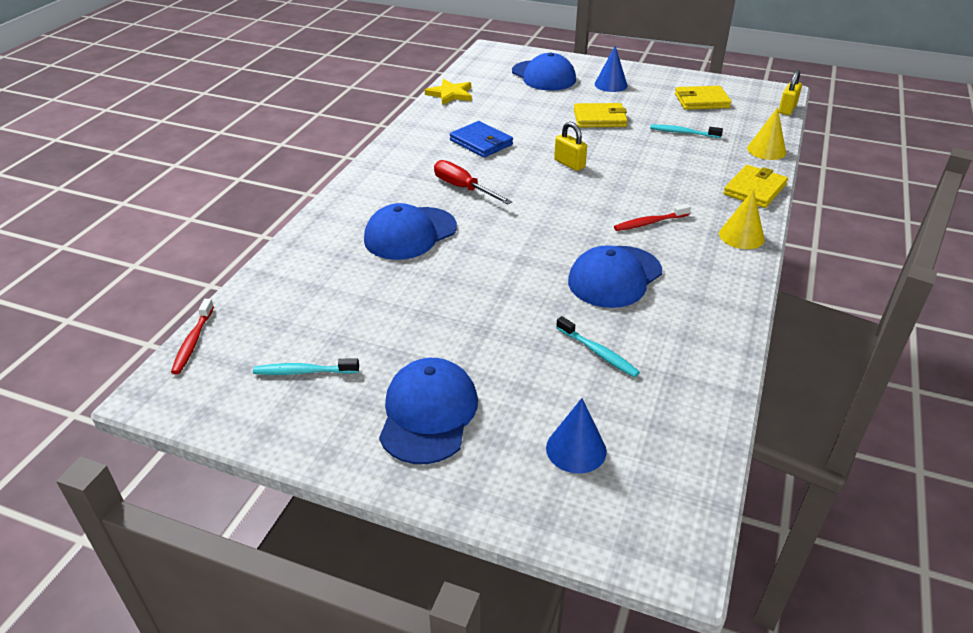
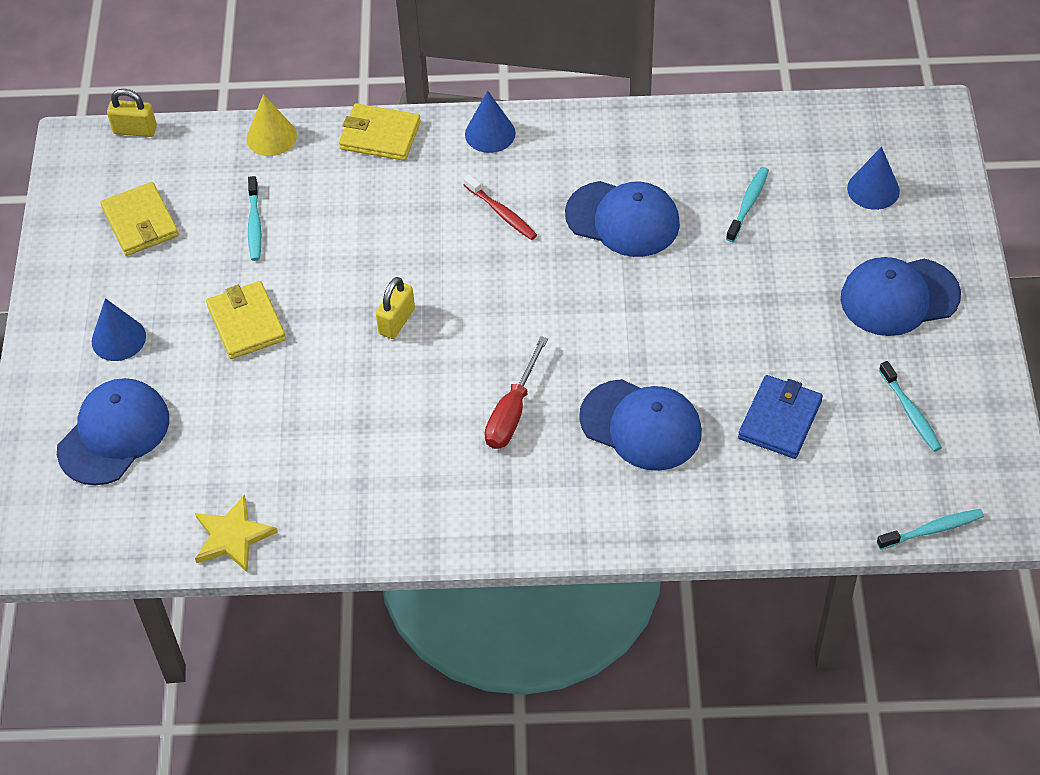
camera: 110 degrees left, 15 degrees up
red toothbrush [171,299,214,374] -> turquoise toothbrush [877,509,984,550]
blue wallet [450,121,513,158] -> blue wallet moved to [738,375,823,459]
yellow cone [719,189,765,249] -> blue cone [465,91,516,153]

